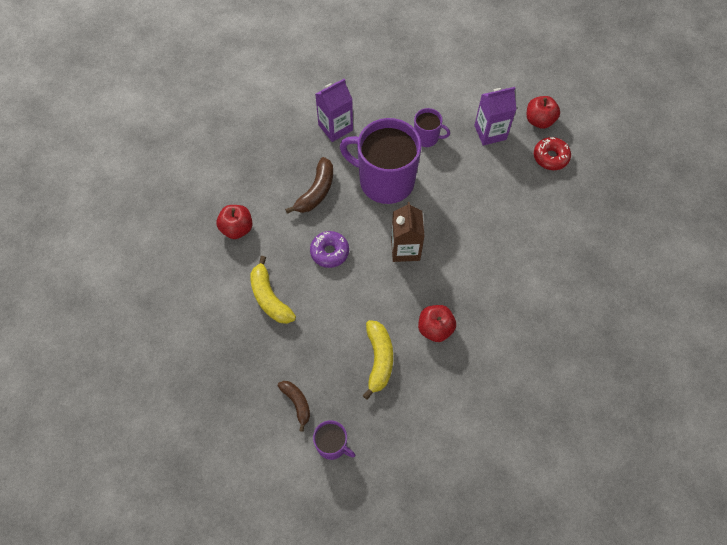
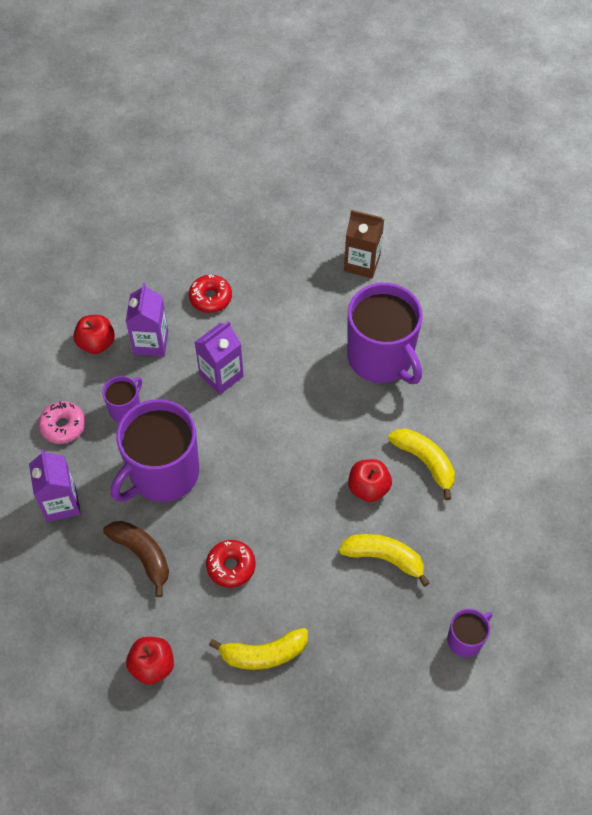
camera: 70 degrees left, 5 degrees down
brown banana [278,381,310,432] -> none
purple donut [310,231,349,268] -> red donut [206,540,256,588]
brown carton [391,202,425,262] -> brown carton moved to [344,210,384,278]
red apple [527,96,560,129] -> red apple moved to [73,315,115,354]
none -> pink donut [38,401,85,444]
none -> purple carton [195,321,243,395]
none -> purple mug [347,283,423,384]
none -> yellow banana [388,428,455,500]

